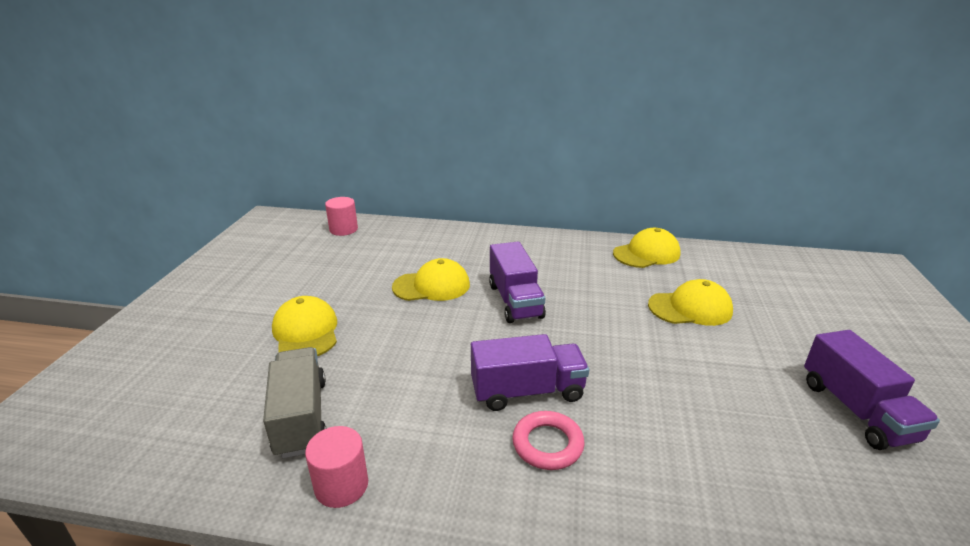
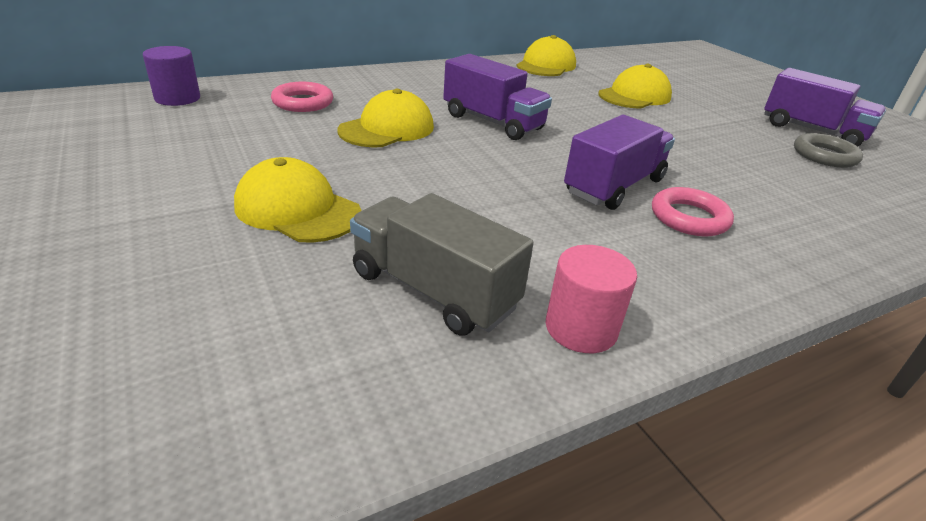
camera: 40 degrees left, 5 degrees up
pink cylinder [325,197,358,236] -> purple cylinder [143,46,200,106]
none -> pink ring [271,82,333,112]
none -> grey ring [794,133,863,168]

